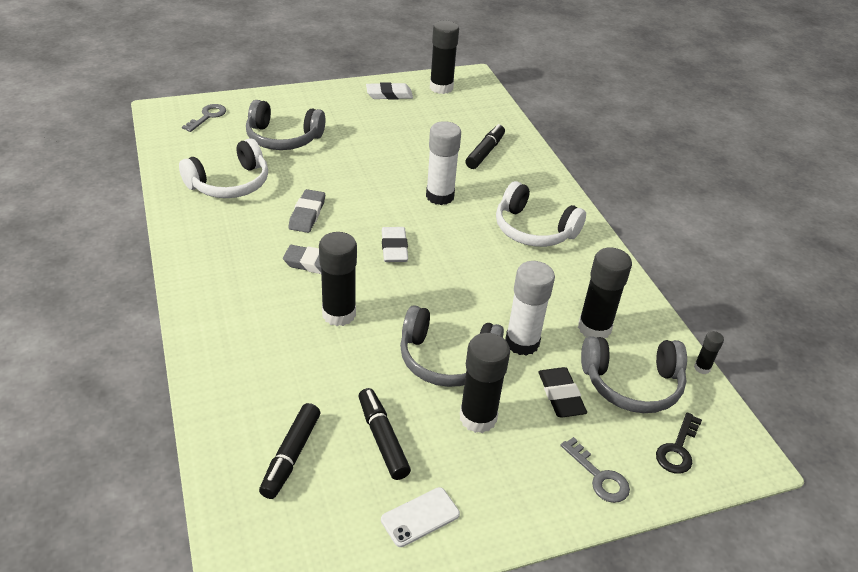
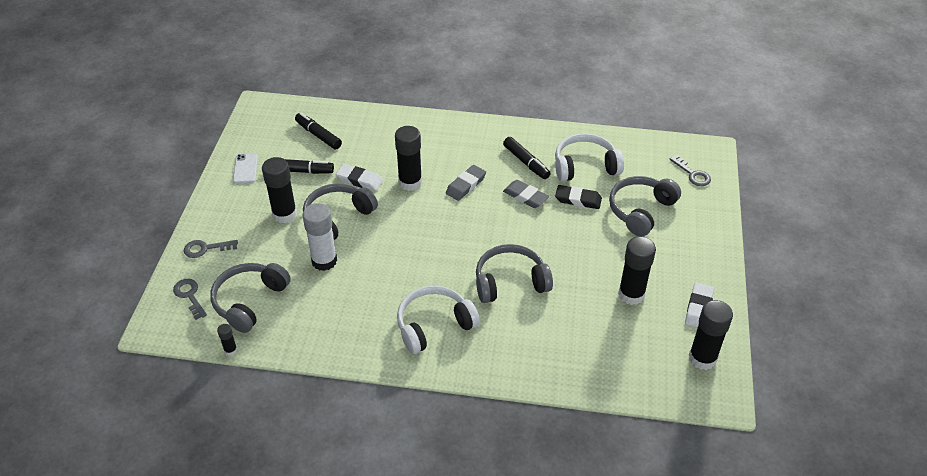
camera: 120 degrees right, 5 degrees up
white headphones [179,138,268,198] -> white headphones turned 90 degrees clockwise [555,134,624,182]
white eraser [382,227,408,262] -> white eraser moved to [336,164,383,191]
white glue stick [426,121,461,205] -> grey headphones [476,244,553,303]
black marker [465,124,505,169] -> black marker moved to [503,137,551,179]
black eraser [538,367,587,417] -> black eraser moved to [555,185,602,209]
black glue stick [578,247,632,338] -> black glue stick moved to [618,236,656,305]
black key [656,412,702,474] -> grey key [173,279,207,320]

